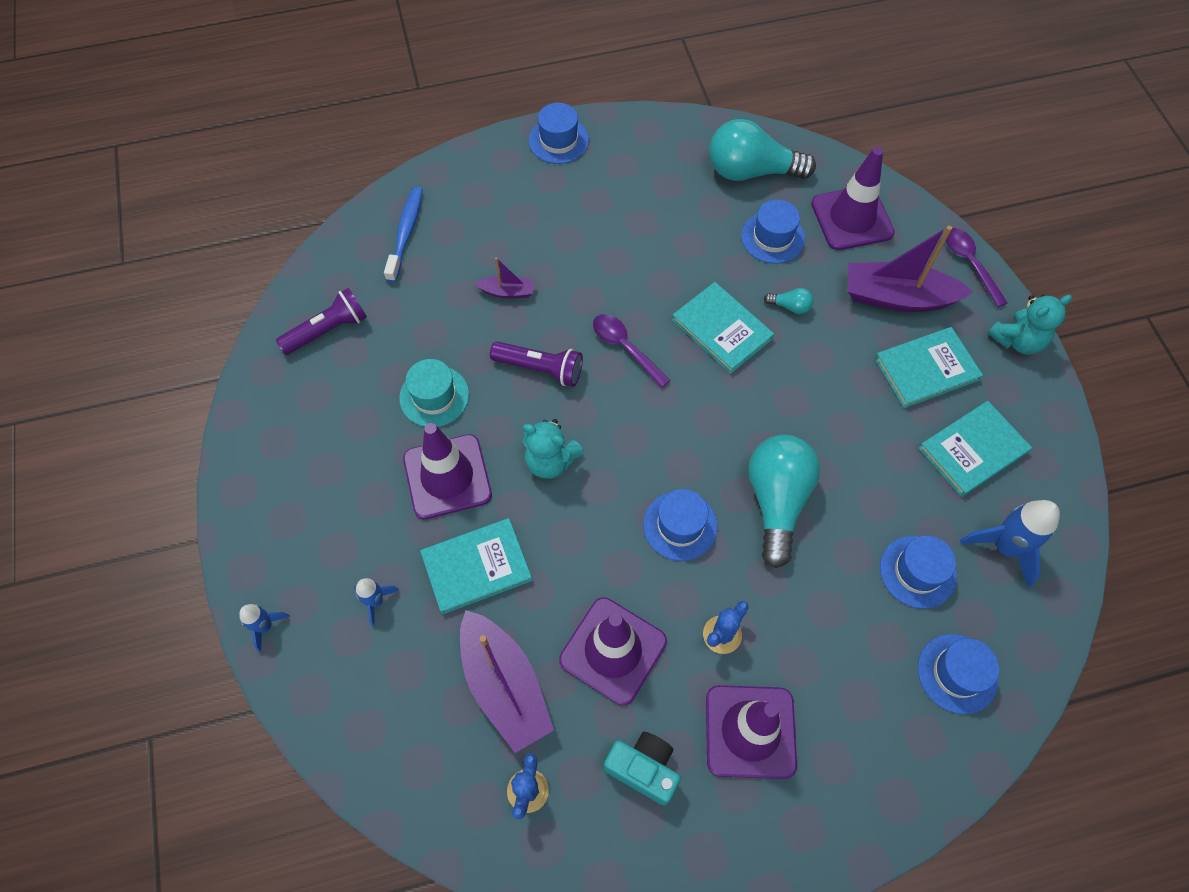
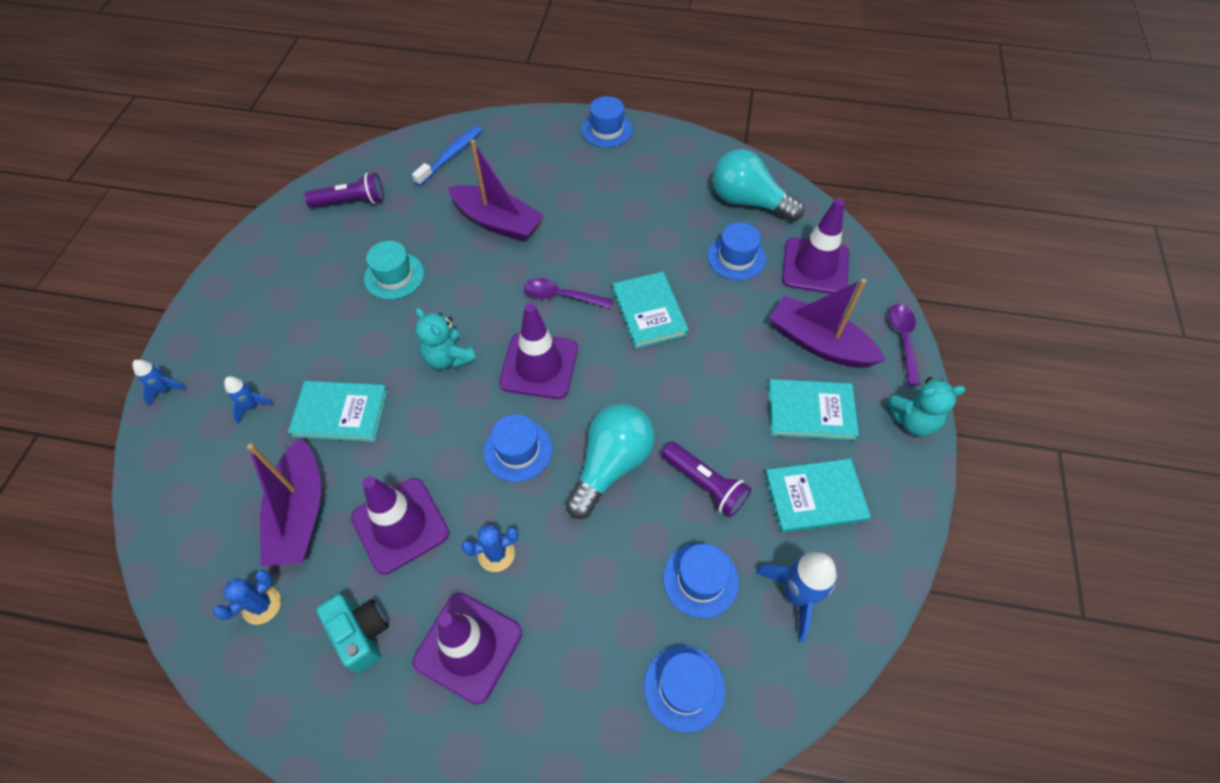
camera: 25 degrees right, 5 degrees down
purple traffic cone [403,423,492,520] -> purple traffic cone moved to [499,303,578,399]
purple boat [475,257,535,298] -> purple boat [448,140,544,242], size x2.05
purple flashlight [490,341,583,387] -> purple flashlight moved to [662,442,751,517]
purple spoon [593,314,671,388] -> purple spoon turned 60 degrees counterclockwise [524,278,613,309]
turquoise light bulb [764,288,813,314] -> none

